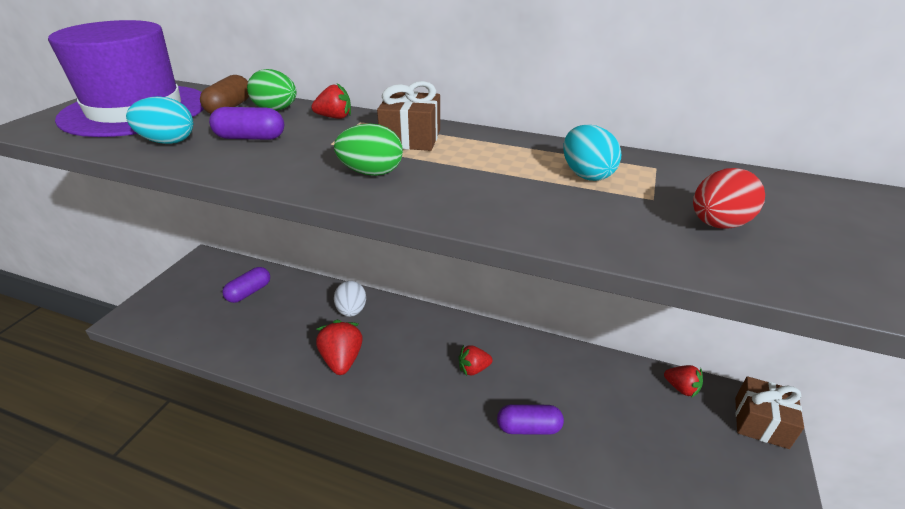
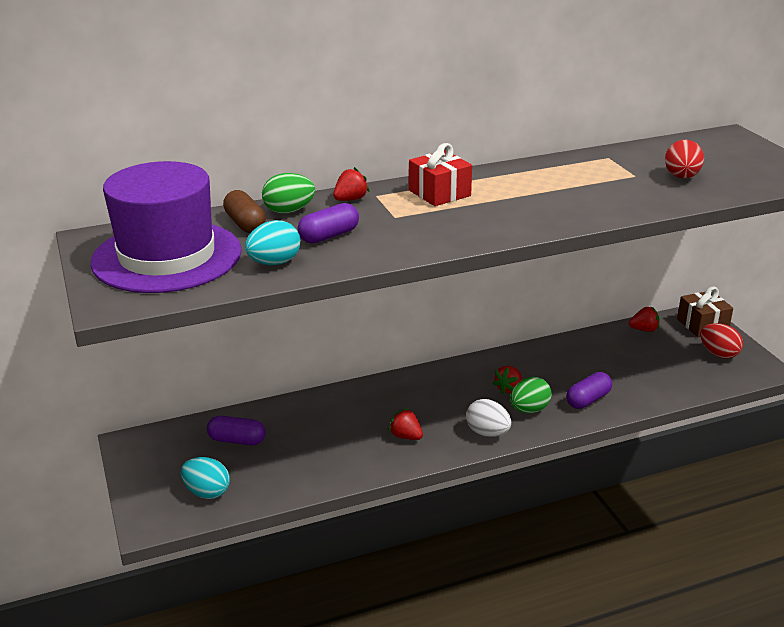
camera: 40 degrees left, 5 degrees down
purple capsule [222,267,270,303] -> purple capsule turned 75 degrees counterclockwise [207,416,266,445]
red strawberry [316,320,363,375] -> red strawberry [388,408,423,440], size x0.64
green egg [334,124,403,176] -> green egg moved to [510,377,552,413]
white egg [334,281,366,317] -> white egg moved to [466,399,511,437]
brown gift [377,81,440,151] -> red gift [409,143,472,206]
turquoise egg [563,125,621,181] -> turquoise egg moved to [181,457,230,499]
none -> red egg [700,323,743,358]

